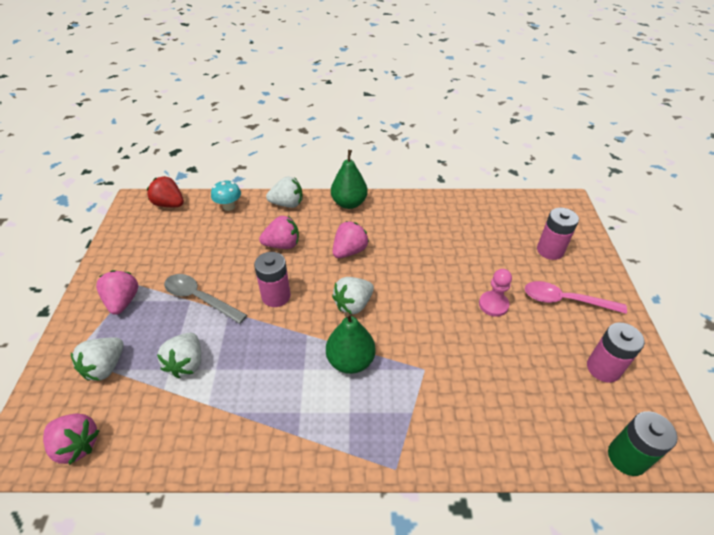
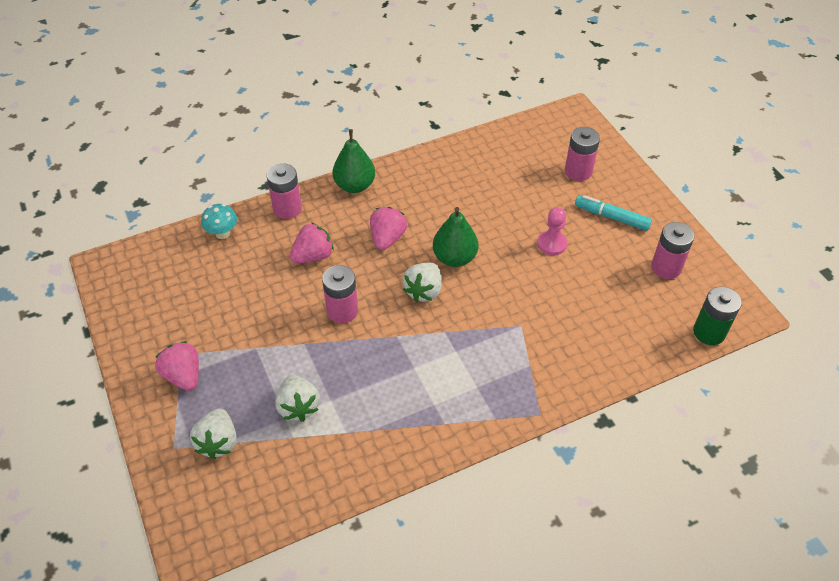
camera: 25 degrees left, 5 degrees up
pink strawberry [43,413,100,465] -> none
red strawberry [147,176,184,207] -> none
grey spoon [164,274,247,324] -> none
white strawberry [266,176,303,208] -> pink battery [267,163,302,219]
green pear [326,312,376,374] -> green pear moved to [433,207,478,267]
pink spoon [525,281,627,314] -> turquoise marker [575,195,652,231]

